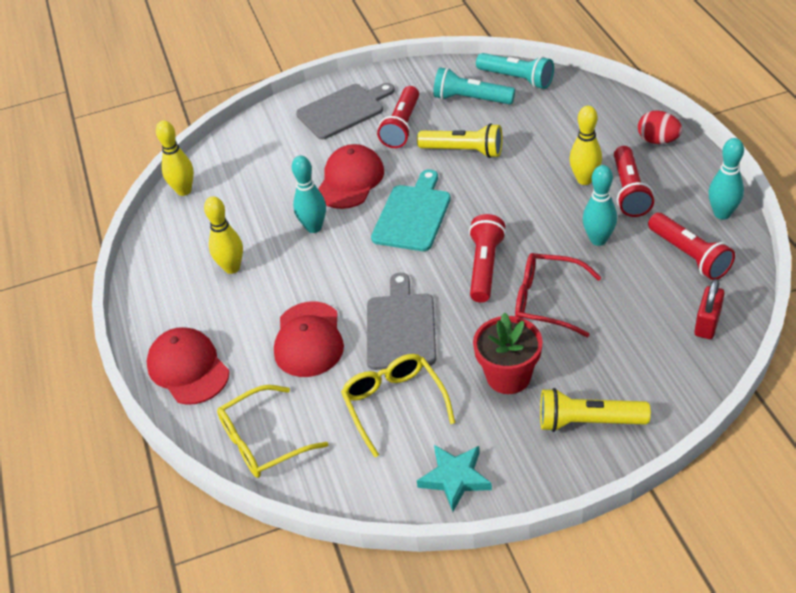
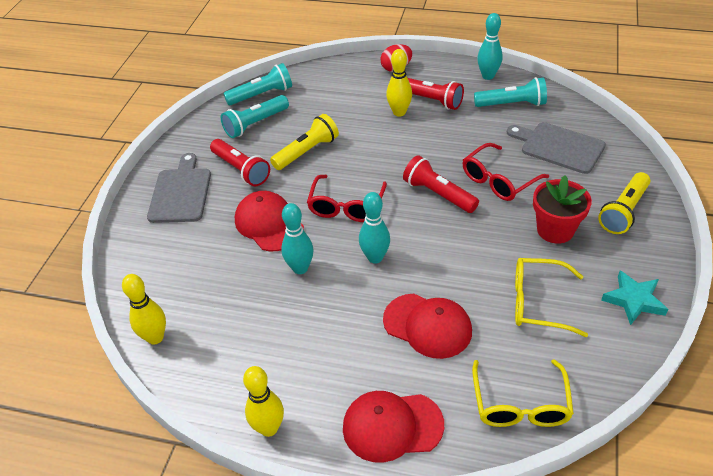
camera: 60 degrees left, 0 degrees up
yellow bowling pin [204,196,243,274] -> yellow bowling pin moved to [243,366,284,437]
grey cutting board [367,273,436,370] -> grey cutting board moved to [507,122,606,174]
turquoise cutting board [371,169,451,251] -> red glasses [307,175,387,222]
turquoise bowling pin [583,165,617,246] -> turquoise bowling pin moved to [359,192,390,264]
red flashlight [648,213,735,280] -> turquoise flashlight [474,77,547,107]
red padlock [694,279,725,339] -> none

